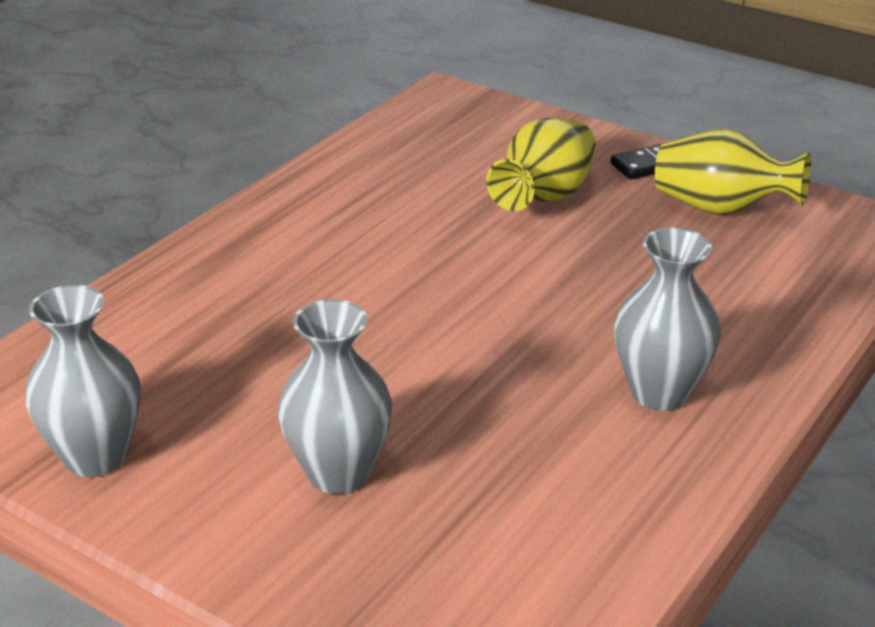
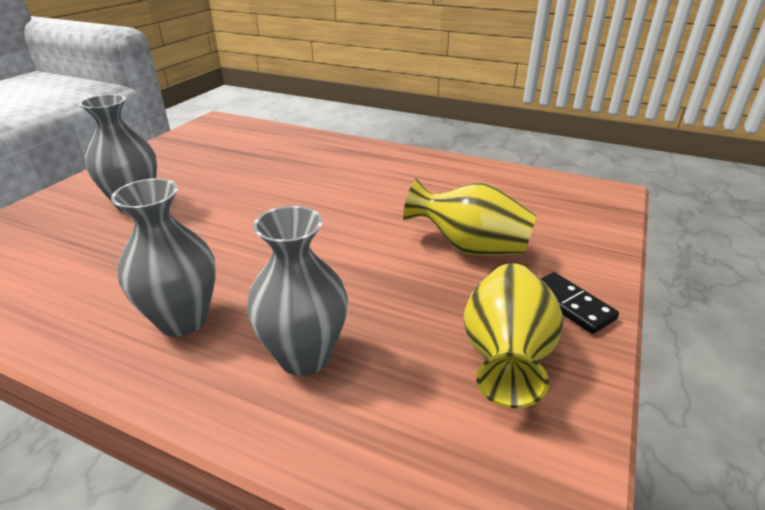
camera: 80 degrees right, 0 degrees up
grey vase [25,285,140,477] -> grey vase moved to [247,206,348,376]

